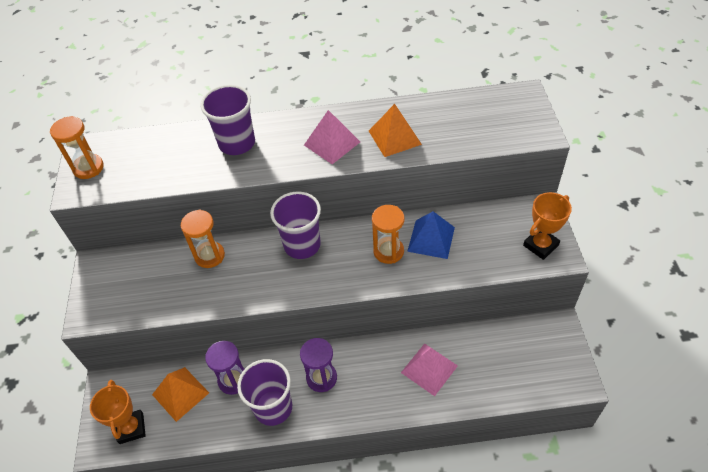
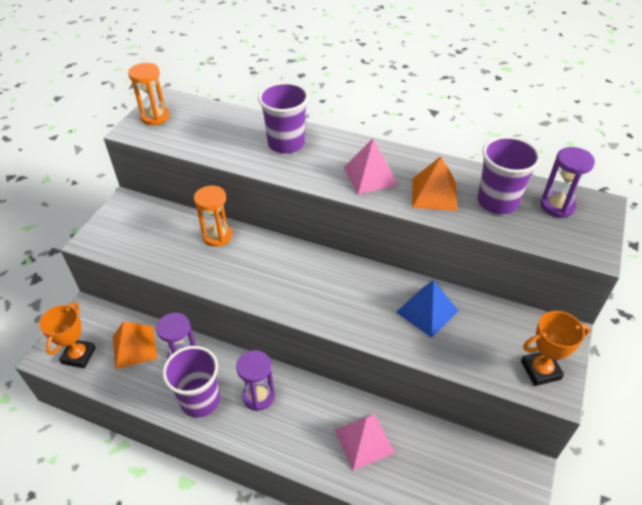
camera: 25 degrees right, 5 degrees down
purple cup [270,192,321,259] -> purple cup moved to [477,136,541,214]
orange hourglass [372,205,404,264] -> none
none -> purple hourglass [540,147,595,218]

